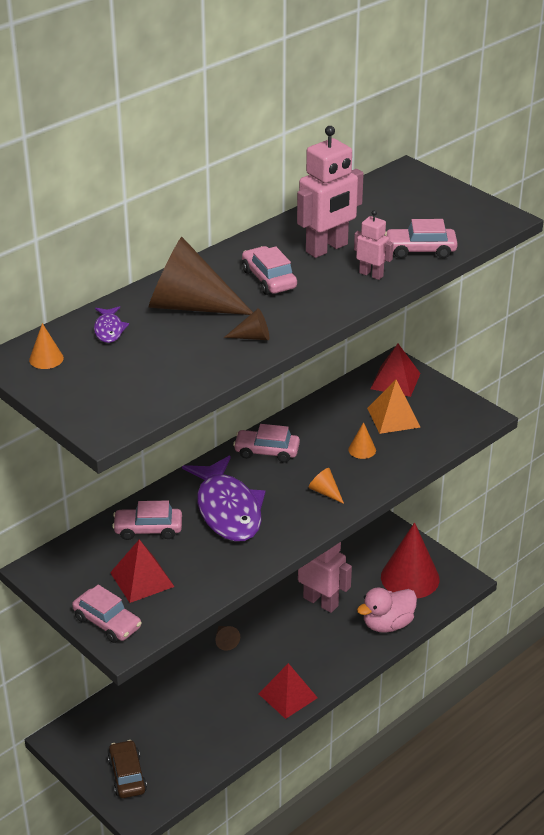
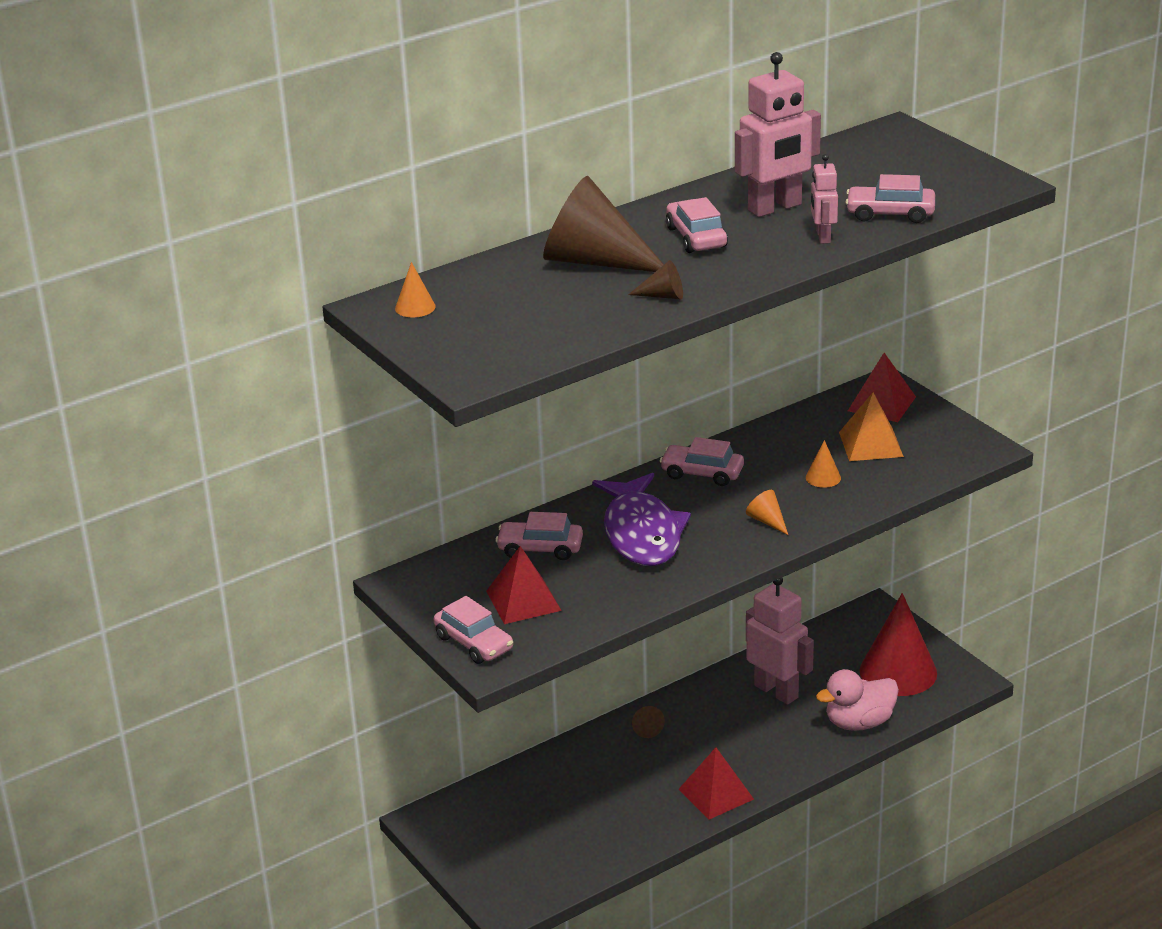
camera: 10 degrees right, 5 degrees down
purple fish [94,306,129,343] -> none
brown car [108,740,147,798] -> none
pink robot [354,210,394,280] -> pink robot turned 135 degrees counterclockwise [811,154,838,244]

